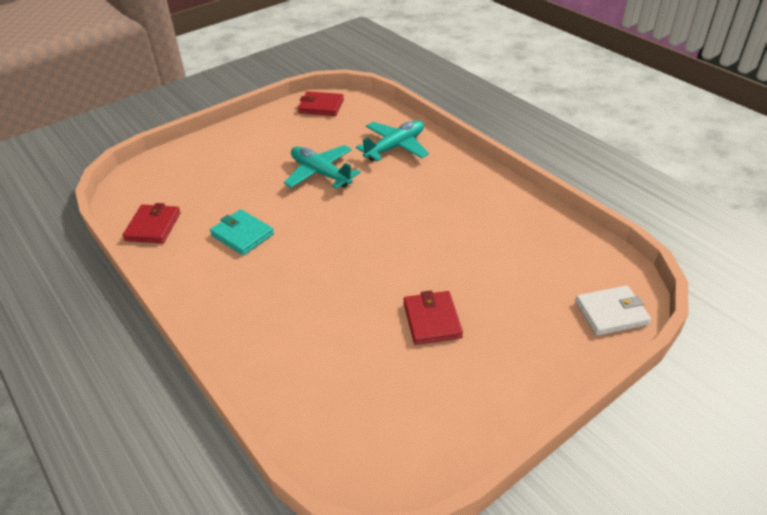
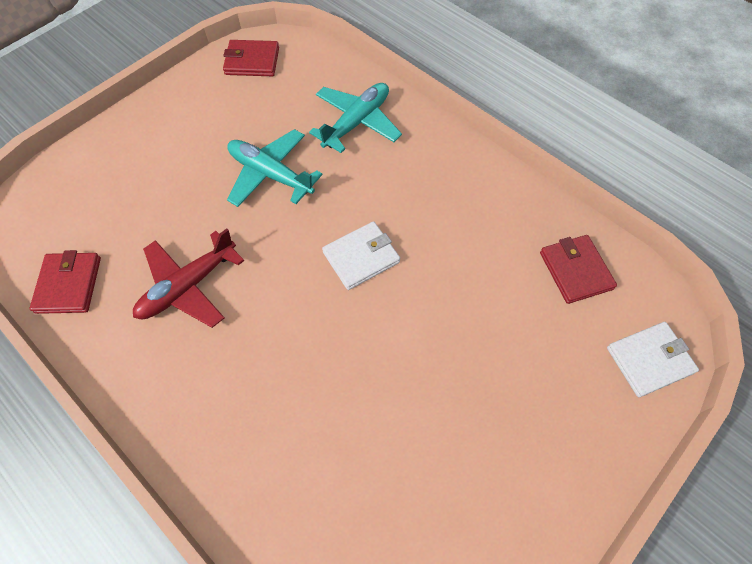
camera: 10 degrees left, 20 degrees up
turquoise wallet [210,209,274,255] -> red plane [133,229,244,328]
red wallet [404,291,463,345] -> red wallet moved to [540,235,617,304]
none -> white wallet [322,221,400,290]

